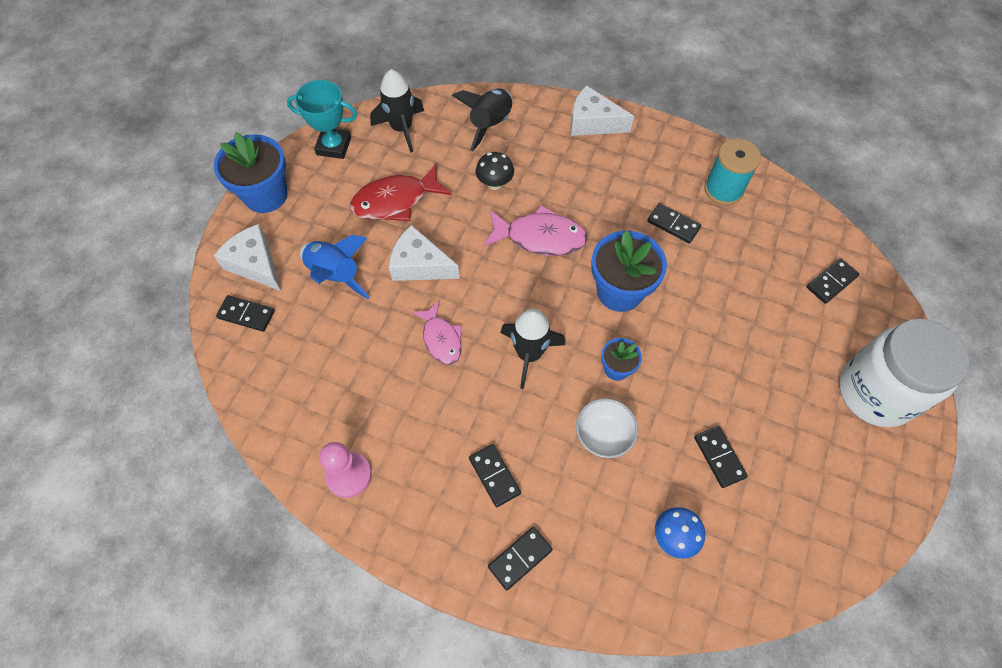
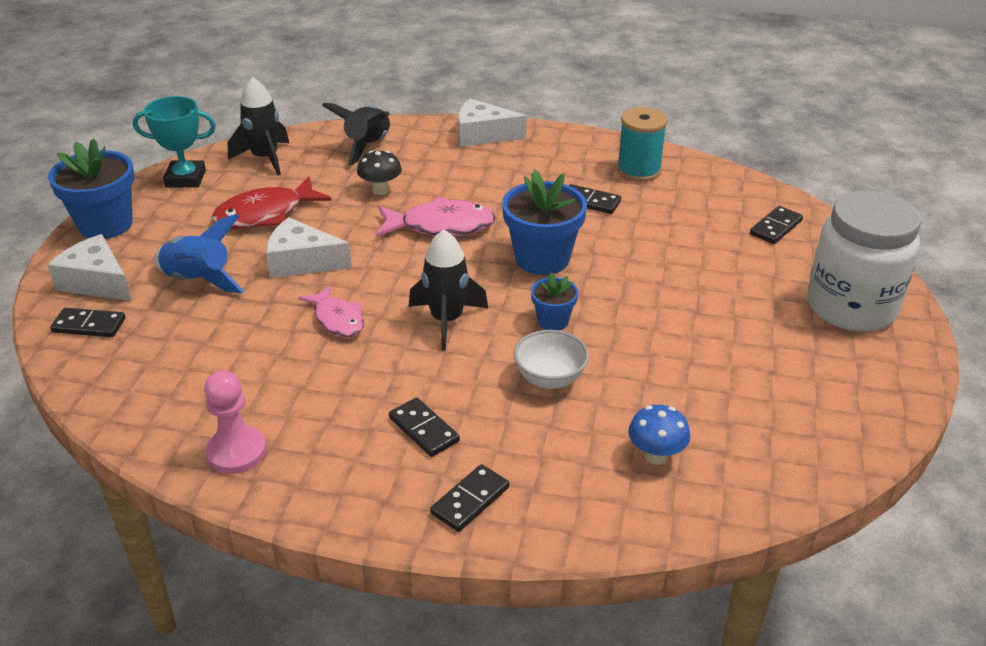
camera: 10 degrees left, 25 degrees down
black domino [694,426,748,488] -> none

